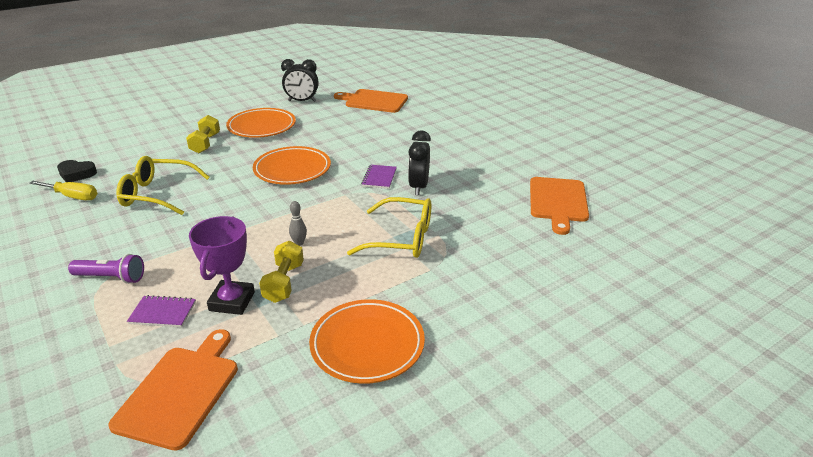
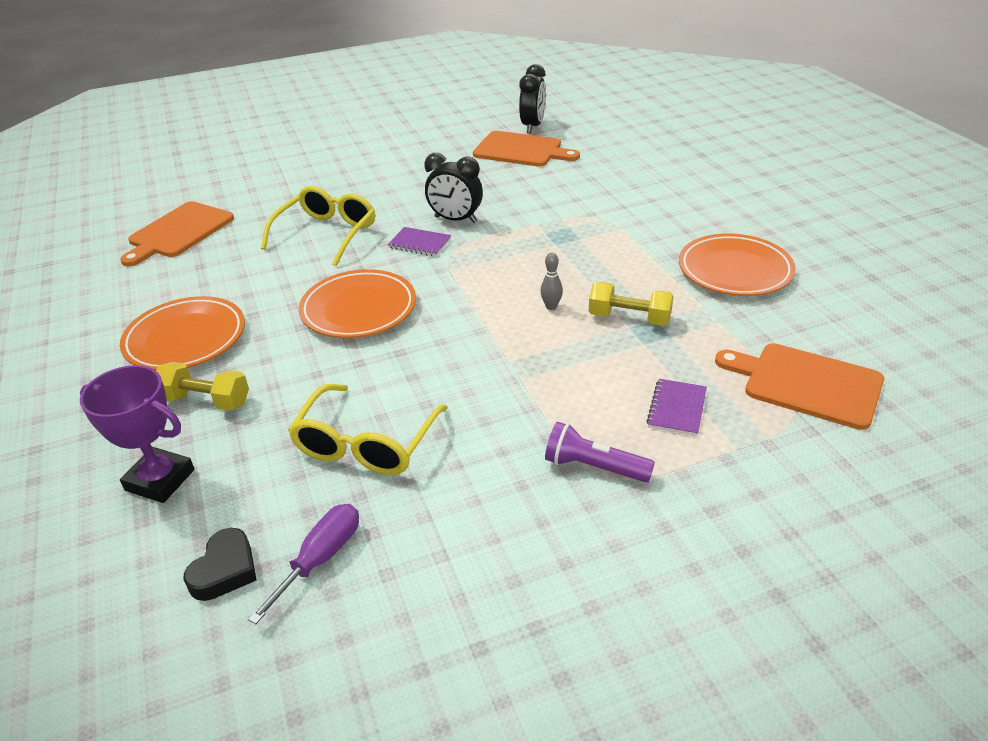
camera: 75 degrees left, 5 degrees up
yellow screwdriver [29,181,97,200] -> purple screwdriver [248,504,359,624]
purple flashlight [68,254,144,284] -> purple flashlight turned 90 degrees counterclockwise [545,422,655,483]
purple trophy [189,216,255,315] -> purple trophy moved to [80,365,194,503]
black clock [281,59,319,102] -> black clock moved to [519,64,546,133]
yellow glasses [347,197,431,258] -> yellow glasses moved to [261,186,375,266]

